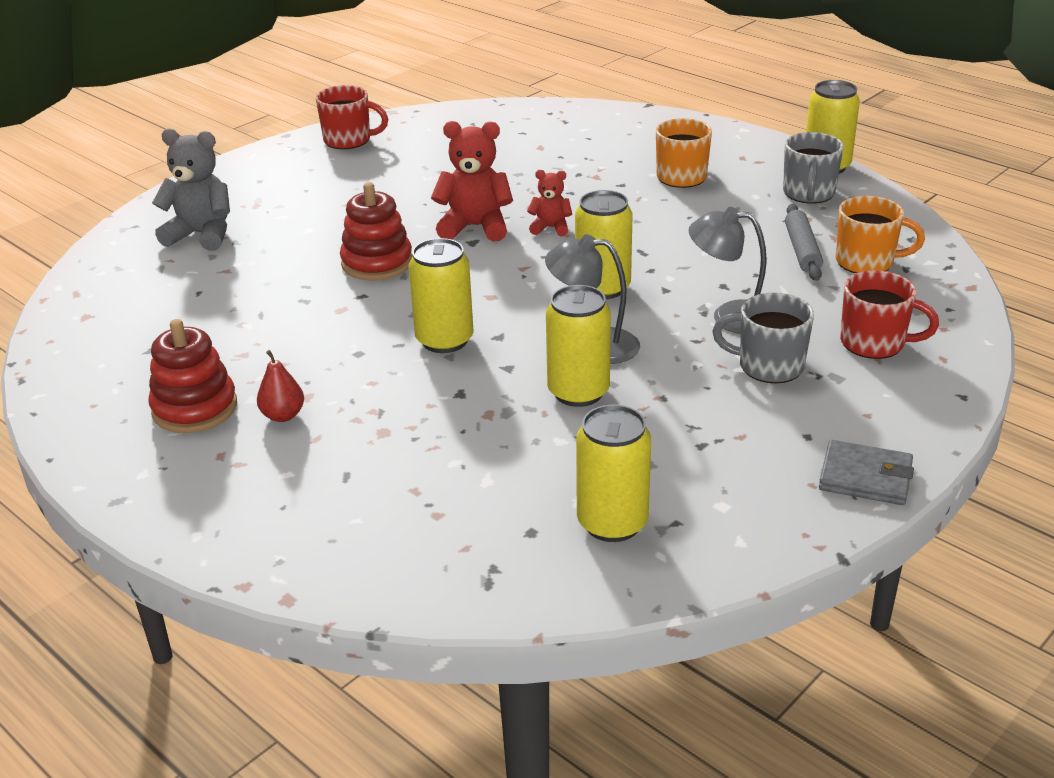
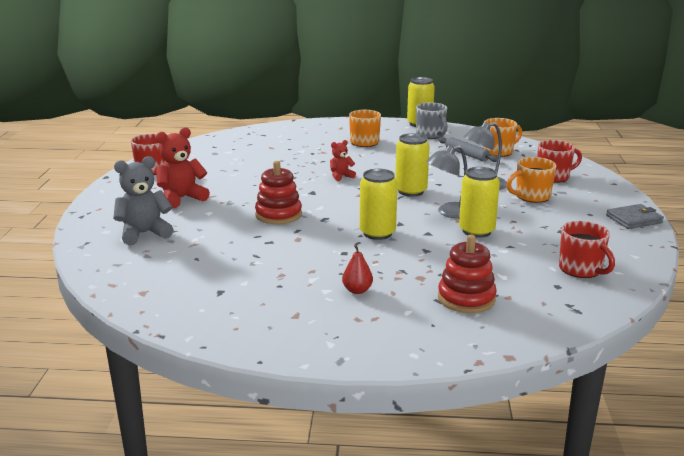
camera: 40 degrees left, 10 degrees down
red stacking toy [148,319,237,433] -> red stacking toy moved to [438,234,497,313]
red teddy bear [431,121,513,242] -> red teddy bear moved to [156,127,210,208]
yellow can [576,405,651,542] -> red mug [559,221,615,278]
grey mug [712,293,814,383] -> orange mug [506,157,556,203]

